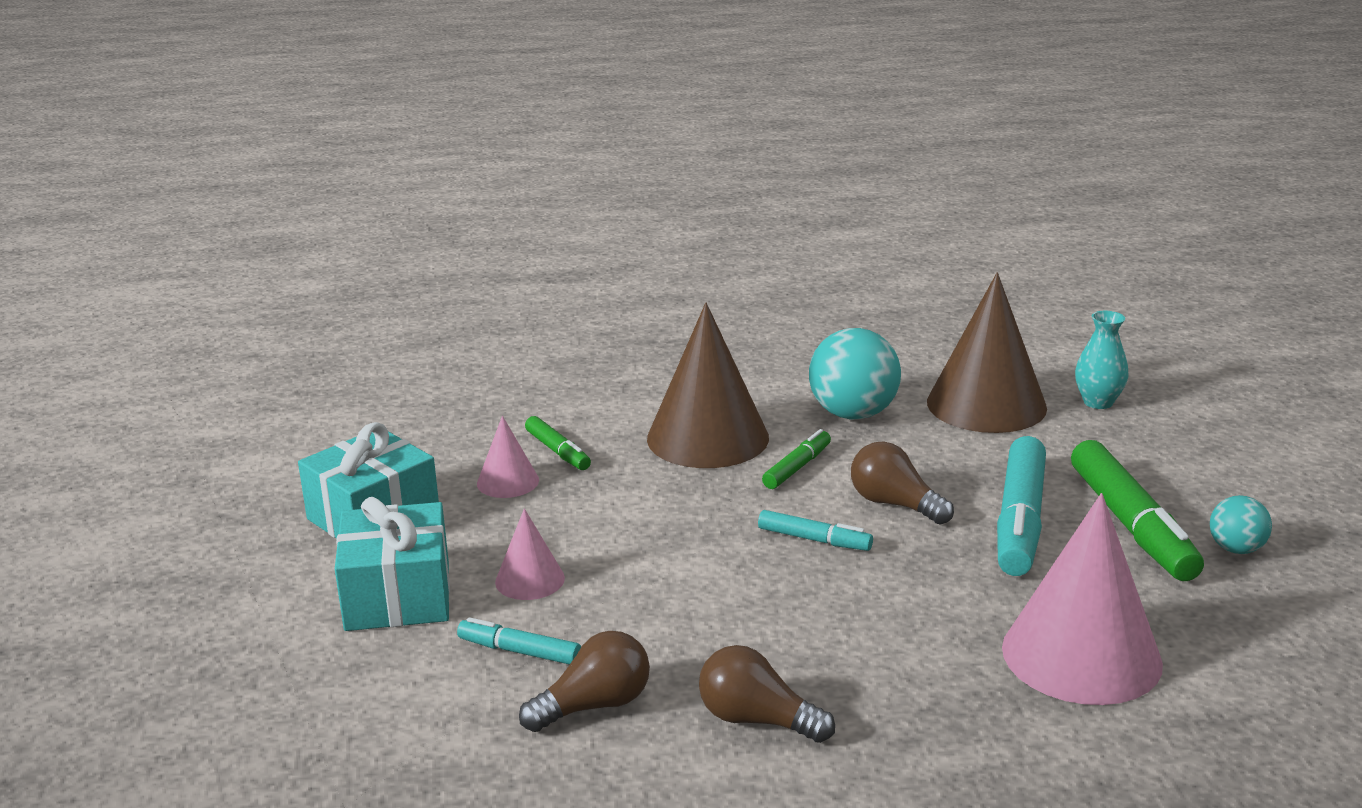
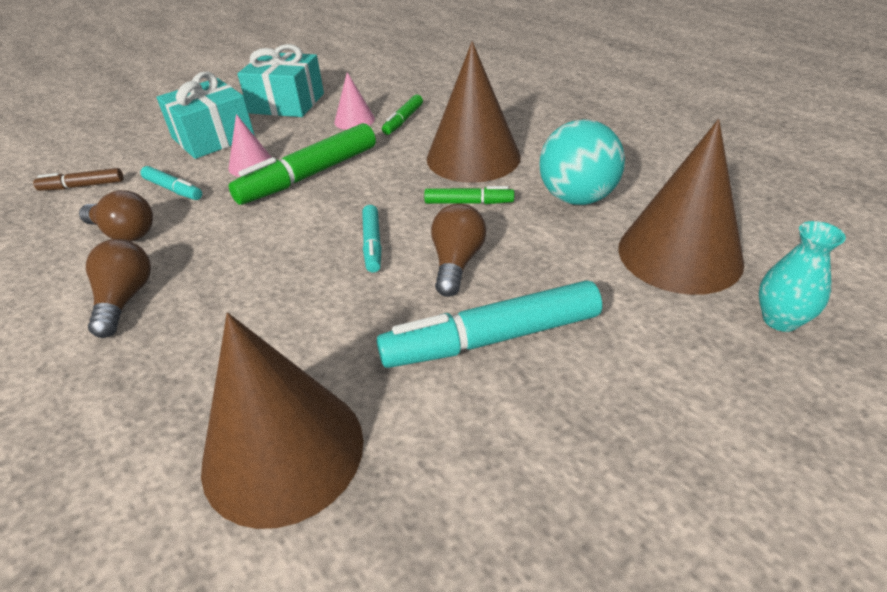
camera: 60 degrees right, 15 degrees up
turquoise marker [457,617,581,665] -> turquoise marker turned 135 degrees clockwise [140,166,202,200]
pink cone [1002,493,1163,705] -> brown cone [201,313,364,529]
green marker [1071,440,1204,581] -> green marker moved to [229,123,376,205]
turquoise ball [1210,495,1272,554] -> none
none -> brown marker [33,168,123,191]

